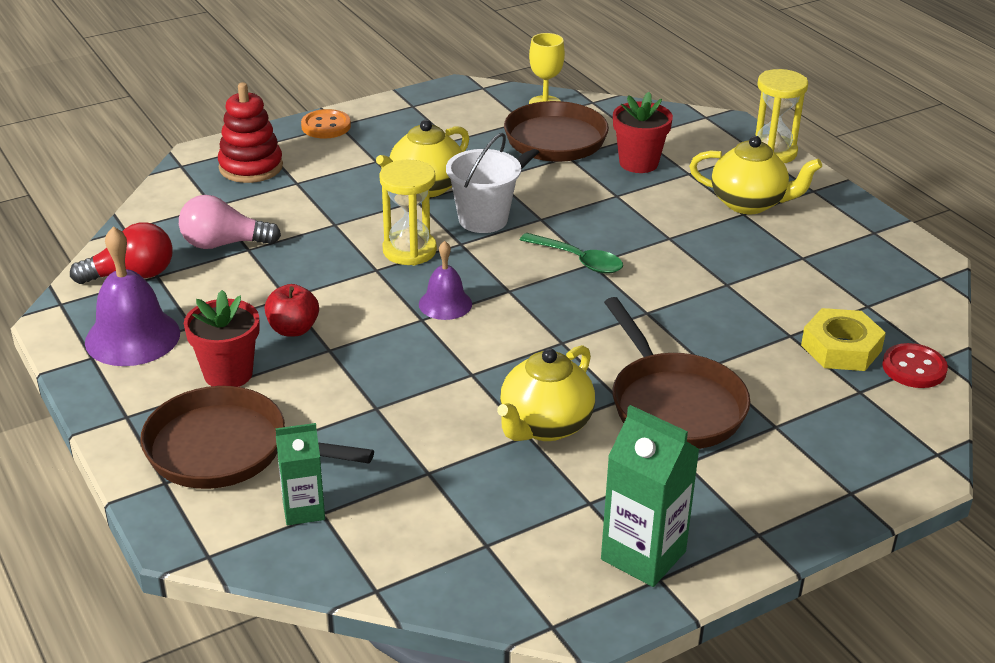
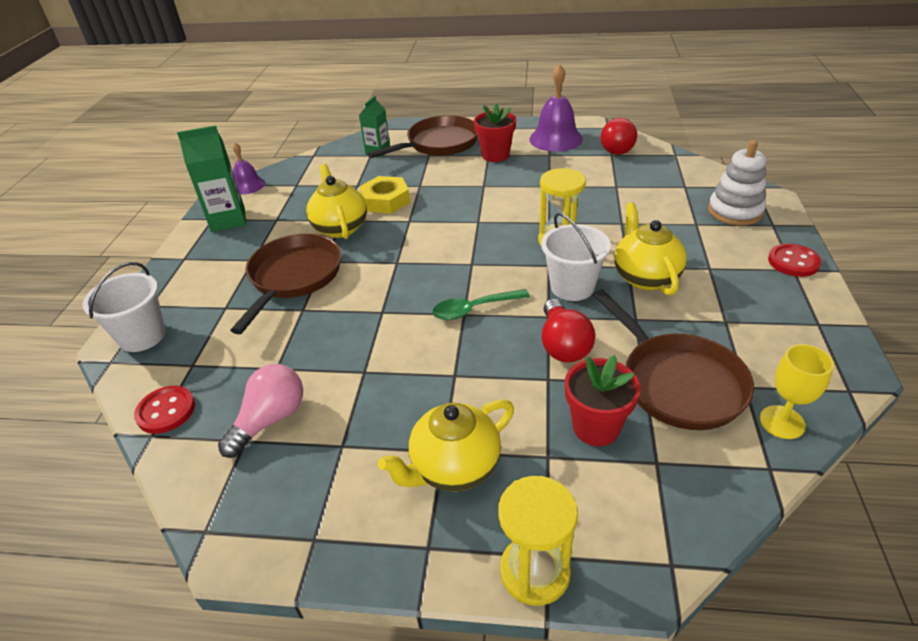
camera: 130 degrees right, 5 degrees up
pink light bulb [179,195,281,249] -> pink light bulb moved to [218,364,303,458]
red stacking toy [218,82,283,183] -> white stacking toy [708,140,766,226]
red apple [265,284,319,337] -> none
orange button [301,109,351,139] -> red button [768,244,821,277]
purple bell [419,241,472,320] -> purple bell moved to [233,142,265,194]
brown pan [604,297,750,449] -> brown pan turned 90 degrees clockwise [230,234,341,334]
yellow nut [801,308,886,371] -> yellow nut moved to [360,176,410,214]
none -> white bucket [83,262,166,352]
none -> red light bulb [542,299,595,363]

